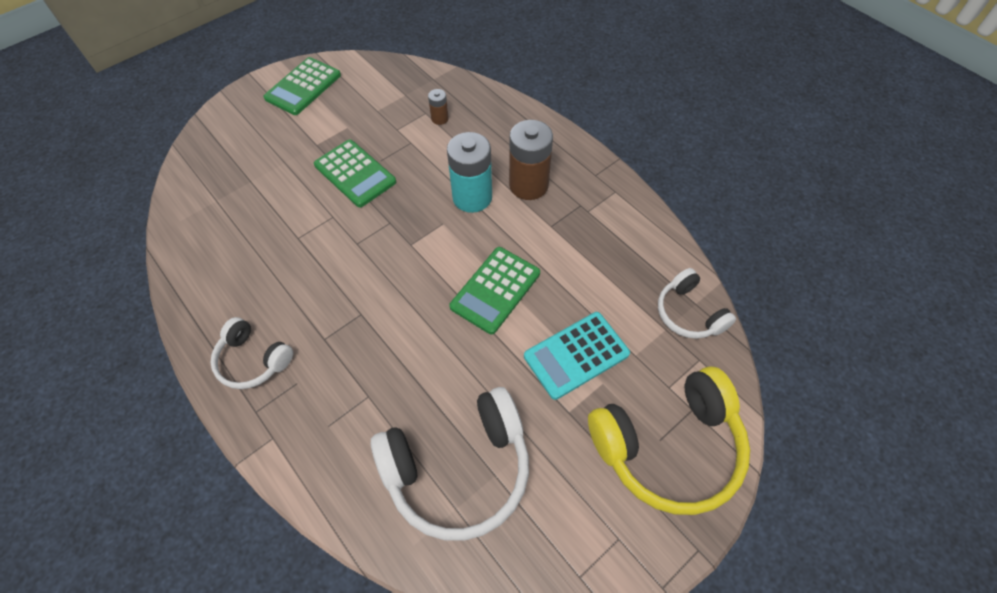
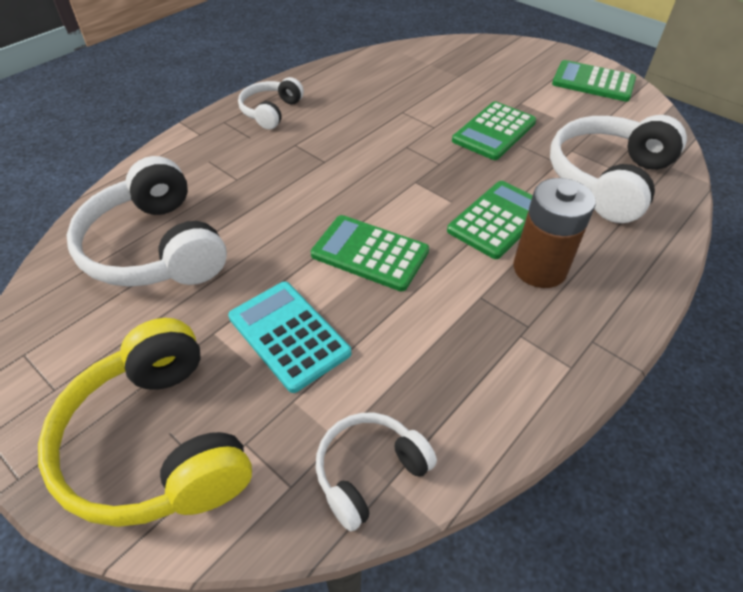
camera: 80 degrees right, 10 degrees down
brown battery [428,89,449,125] -> white headphones [550,115,687,223]
turquoise battery [447,132,492,213] -> green calculator [447,181,533,259]

